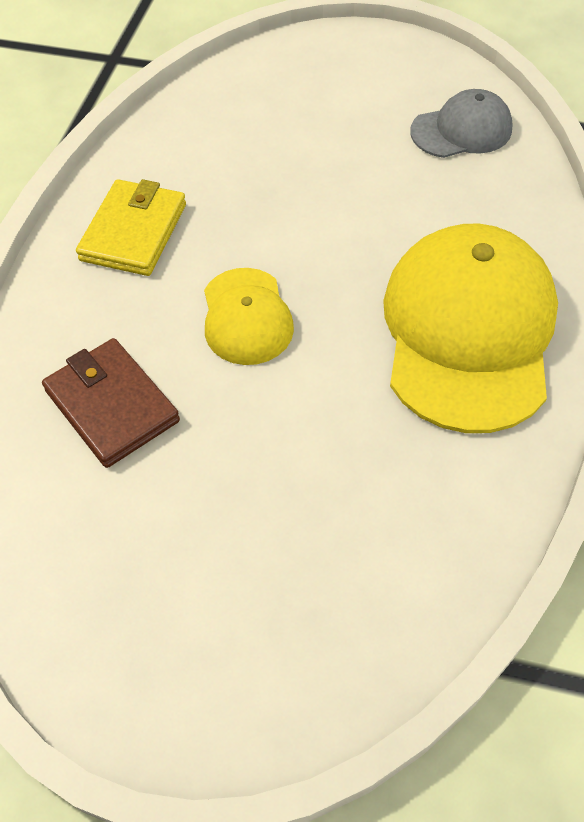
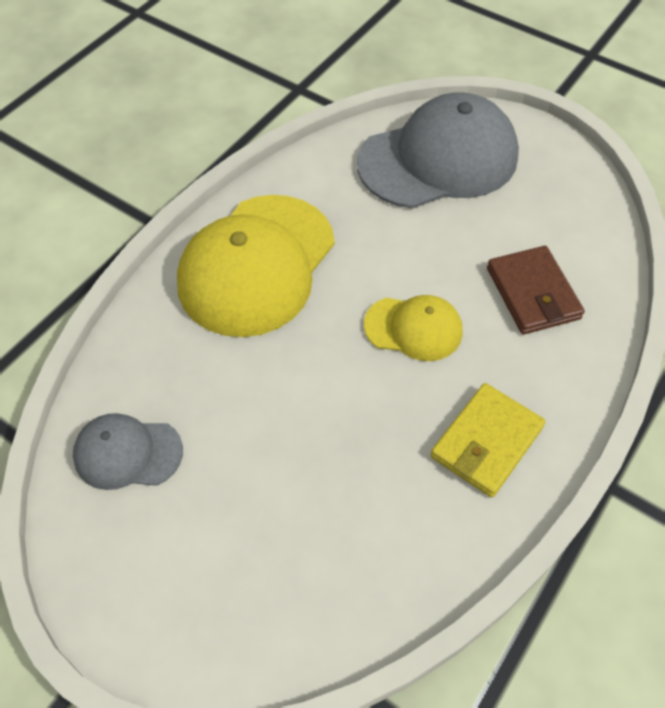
camera: 160 degrees left, 0 degrees up
yellow cap [204,268,294,365] -> yellow cap turned 90 degrees clockwise [364,295,462,361]
none -> grey cap [357,93,519,209]

